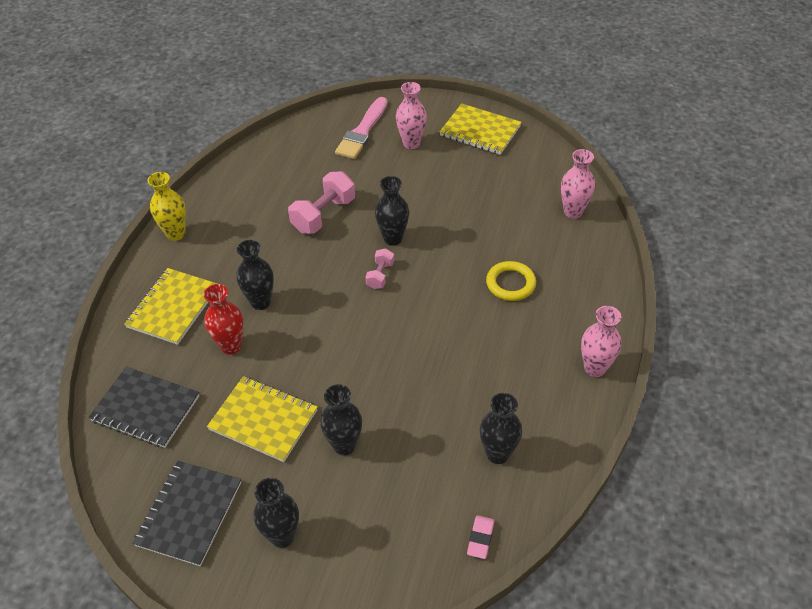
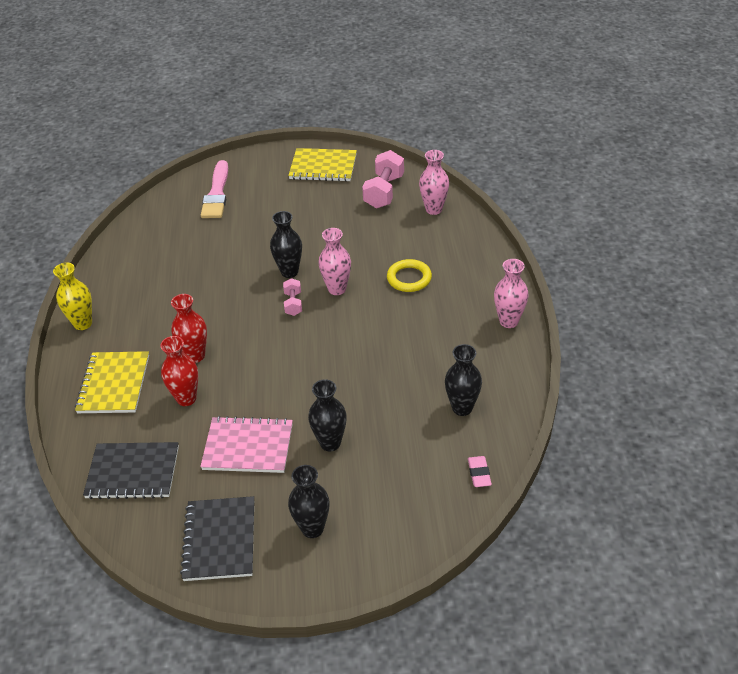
camera: 20 degrees left, 5 degrees down
yellow notebook [207,376,317,462] -> pink notebook [200,416,293,473]
black vase [236,240,274,310] -> red vase [171,294,207,363]
pink dumbbell [288,171,355,234] -> pink dumbbell moved to [362,150,404,208]
pink vase [396,82,427,149] -> pink vase moved to [318,228,351,295]

